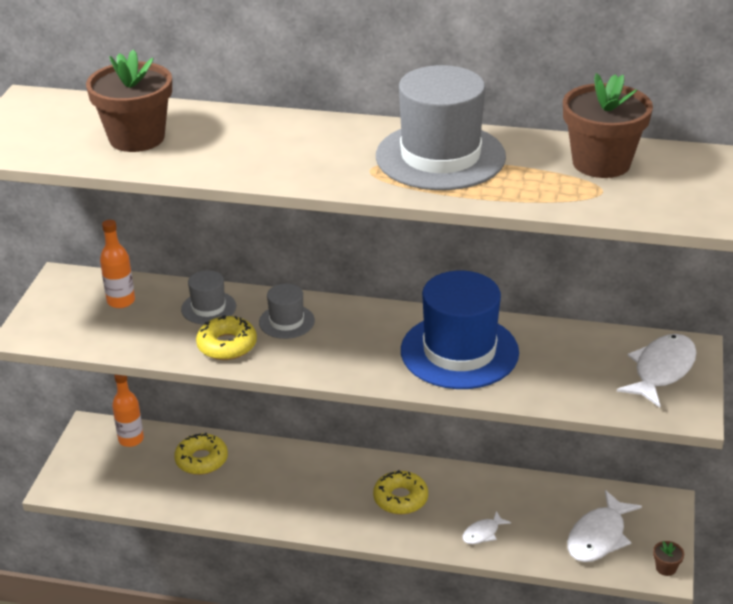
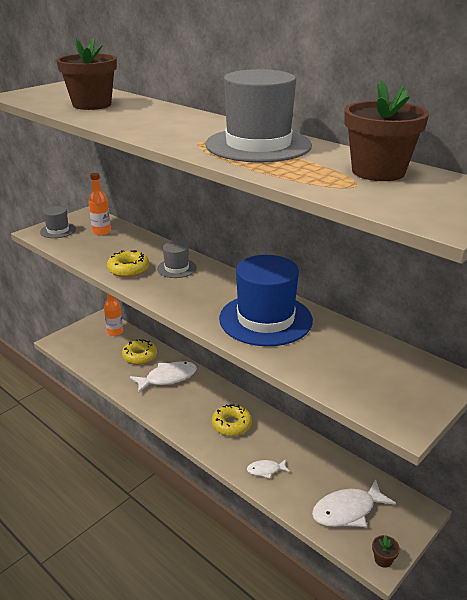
camera: 30 degrees right, 5 degrees down
grey hat [181,270,236,325] -> grey hat moved to [40,206,76,238]
white fish [617,334,697,407] -> white fish moved to [130,361,197,393]

